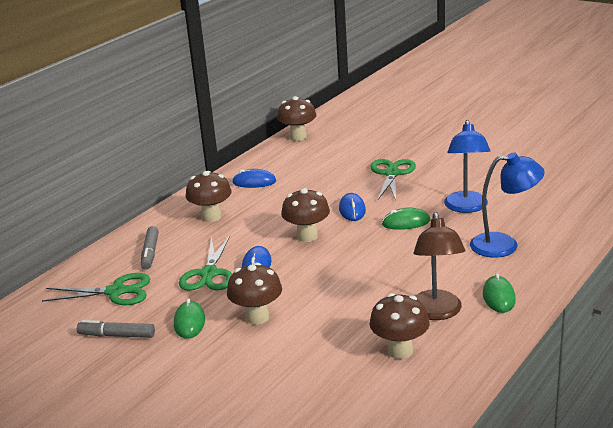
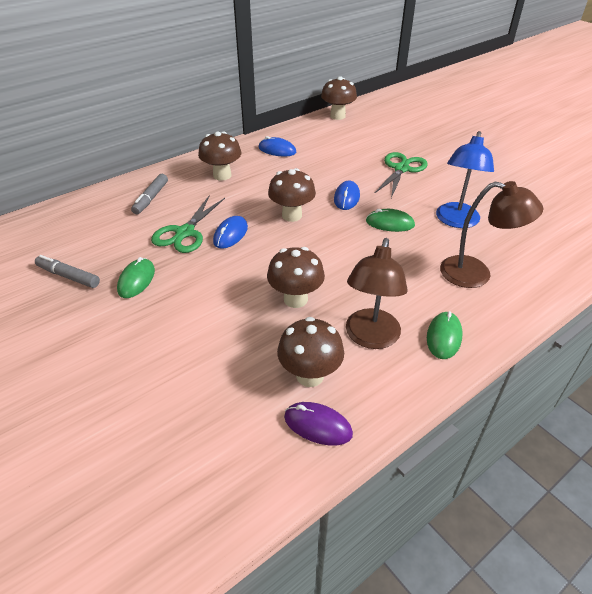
camera: 15 degrees right, 15 degrees up
green scissors [42,273,151,305] -> none
brown mushroom [227,263,282,325] -> brown mushroom moved to [267,247,325,308]
blue lamp [470,152,545,258] -> brown lamp [440,181,543,288]
none -> purple mouse [284,402,353,445]

